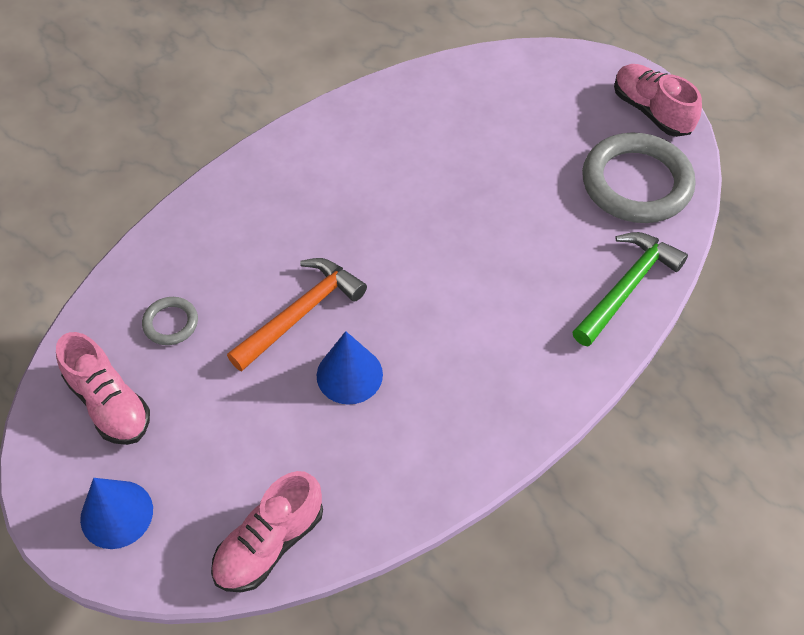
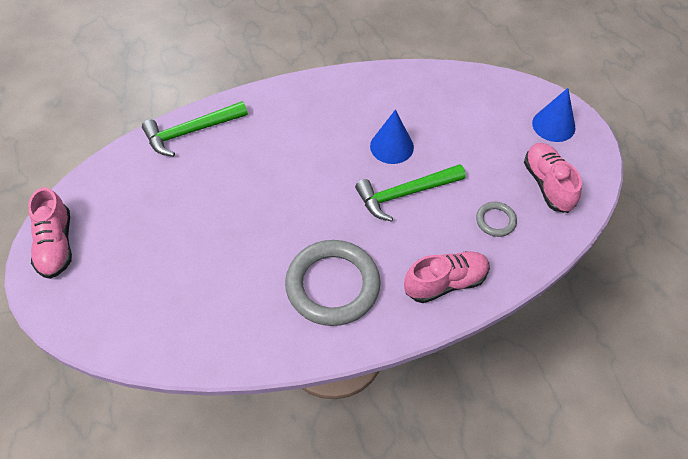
camera: 155 degrees left, 0 degrees up
pink shoe [211,471,323,592] -> pink shoe moved to [404,251,490,303]
orange hammer [227,258,367,371] -> green hammer [355,164,466,222]
grey ring [582,132,696,223] -> grey ring moved to [285,240,381,326]

